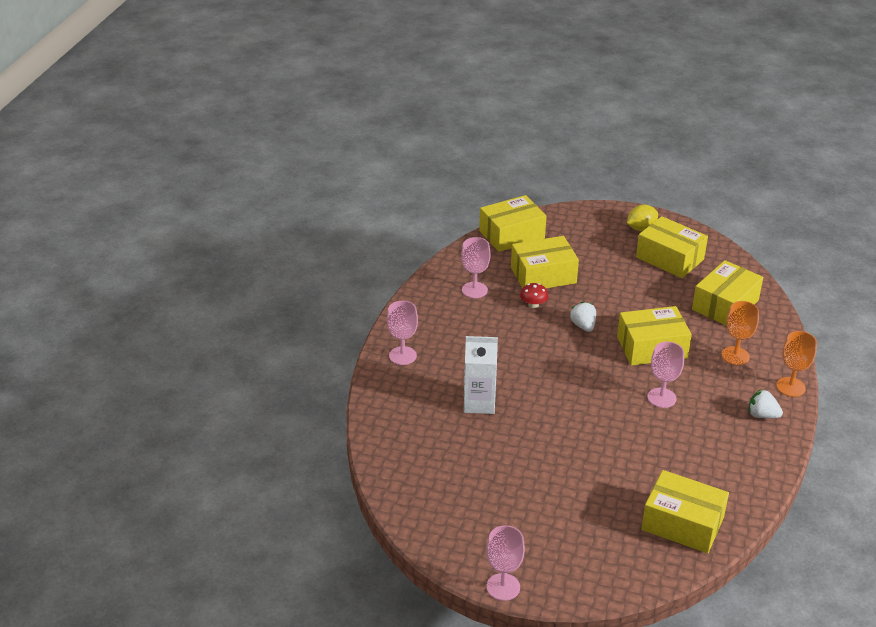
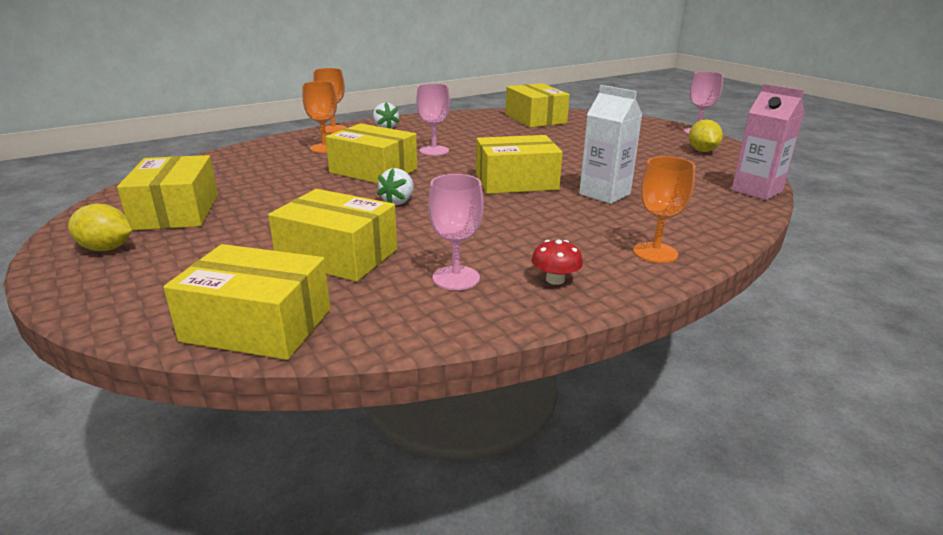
camera: 140 degrees left, 10 degrees down
pink goblet [387,301,418,365] -> orange goblet [633,156,695,263]
red mushroom [520,283,548,308] -> red mushroom moved to [531,240,583,285]
yellow box [692,260,763,325] -> yellow box moved to [476,135,563,194]
none -> yellow lemon [689,120,723,152]
none -> pink carton [731,84,805,200]

